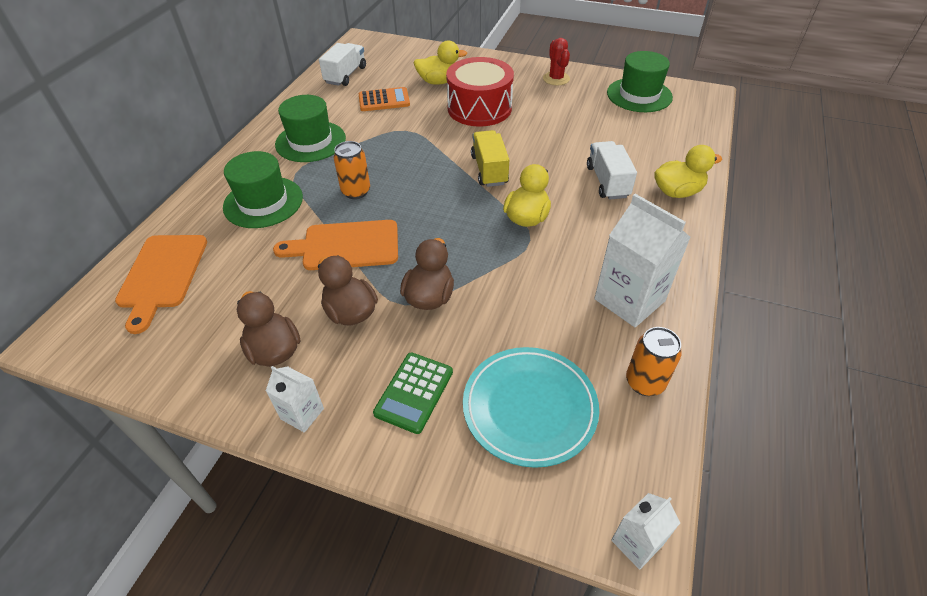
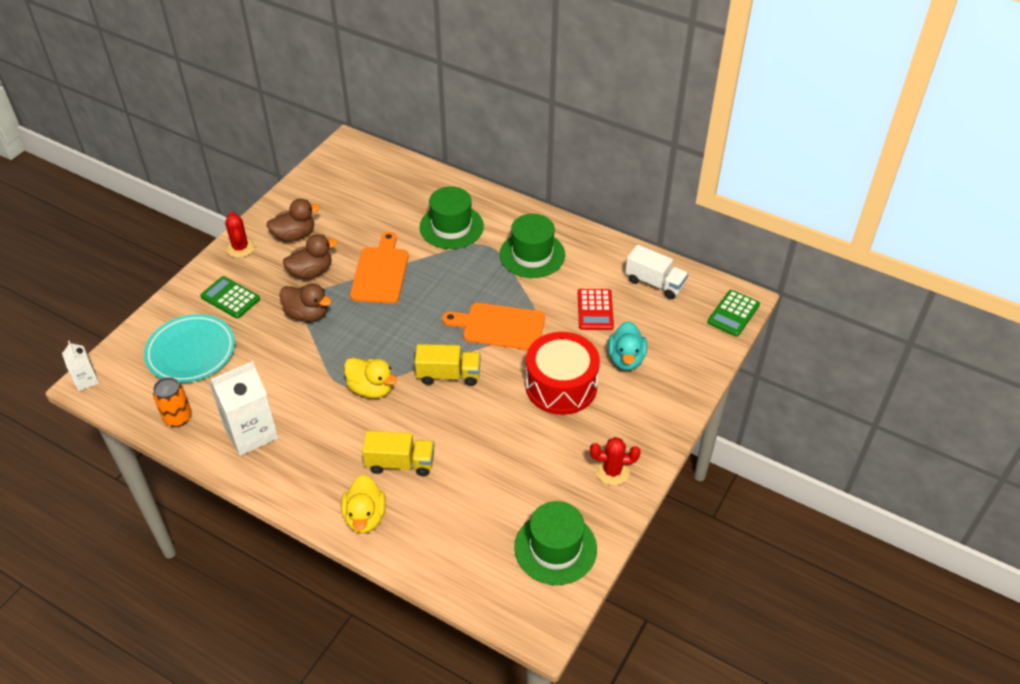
camera: 100 degrees right, 0 degrees up
orange cutting board [115,235,207,334] -> orange cutting board moved to [442,303,545,350]
white carton [266,366,324,433] -> red cactus [225,212,255,258]
orange can [333,141,370,199] -> none
orange calculator [359,87,410,111] -> red calculator [578,289,614,330]
yellow duck [414,40,467,85] -> turquoise duck [608,321,647,370]
white truck [587,141,637,200] -> yellow truck [362,431,434,476]
none -> green calculator [707,290,760,337]

